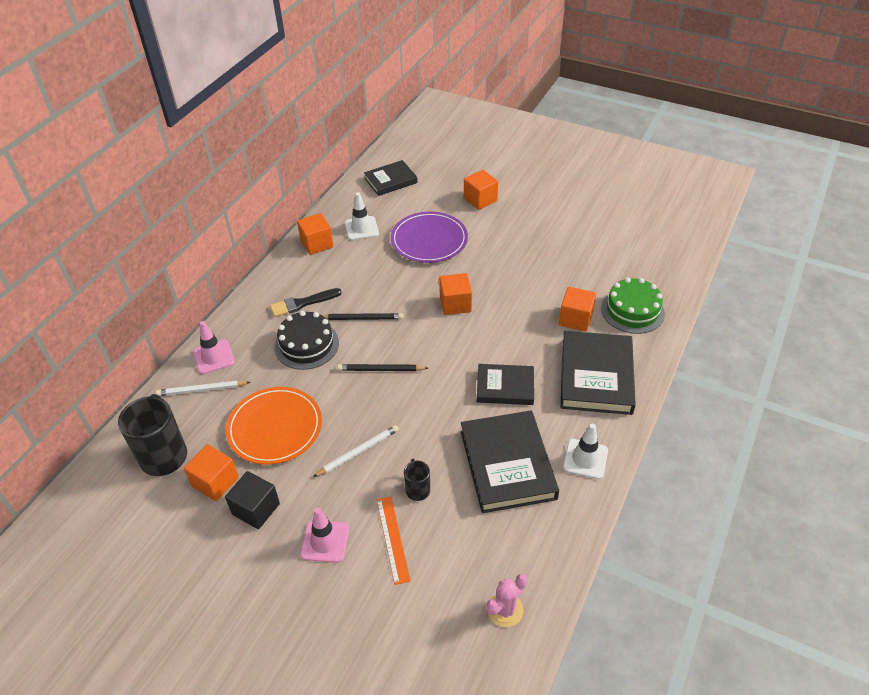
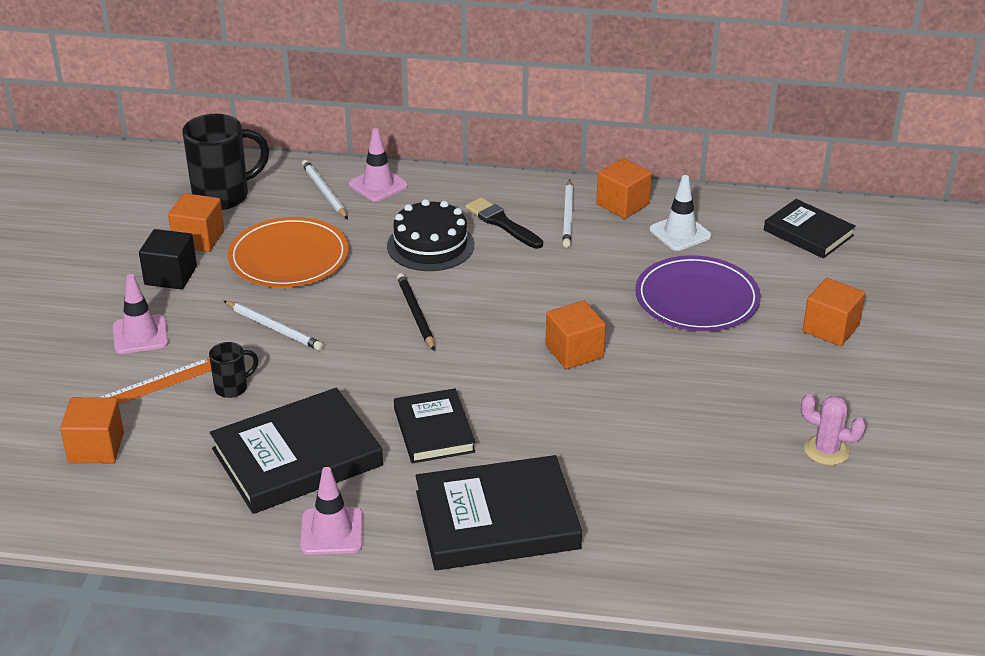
camera: 70 degrees right, 10 degrees down
black pencil [322,313,403,320] -> none
pink cactus [486,574,527,627] -> pink cactus moved to [801,394,866,465]
orange cube [559,287,596,332] -> orange cube moved to [60,397,124,463]
white traffic cone [563,423,608,479] -> pink traffic cone [300,467,363,555]
green cake [601,278,665,334] -> none
none -> white pencil [562,179,573,248]

